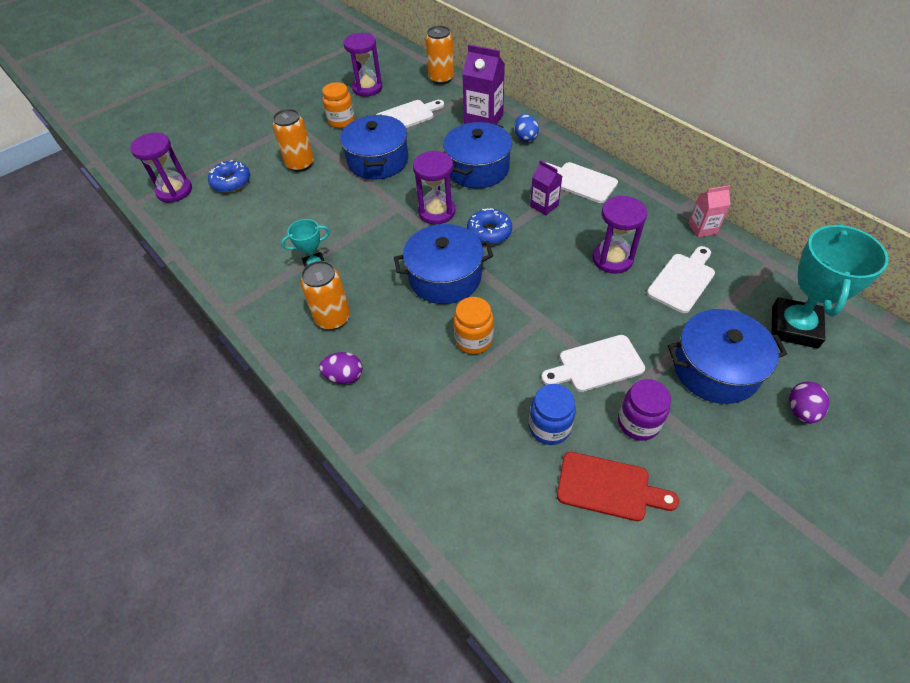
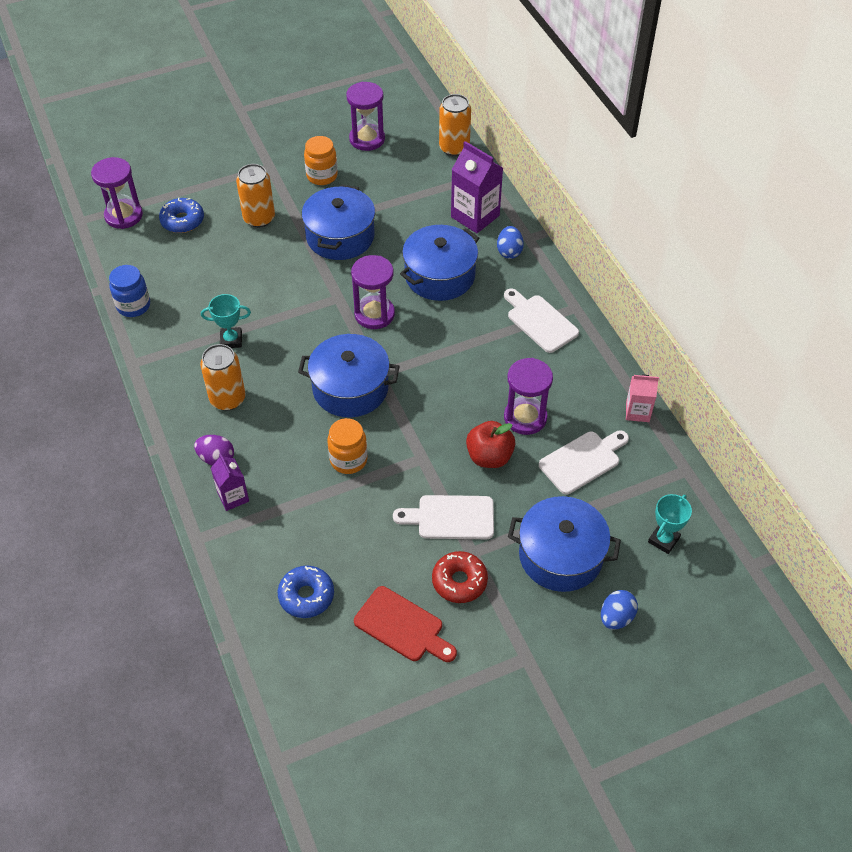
camera: 15 degrees right, 0 degrees up
white cutting board [376,100,444,128] -> none
blue donut [467,208,512,245] -> blue donut moved to [278,565,334,618]
blue jar [529,384,576,445] -> blue jar moved to [109,265,150,317]
purple carton [530,160,562,215] -> purple carton moved to [211,454,249,511]
purple jar [618,379,671,441] -> red donut [432,551,488,603]
turquoise trophy [772,224,889,349] -> turquoise trophy [648,494,692,554], size x0.52
purple egg [789,381,829,424] -> blue egg [601,590,638,630]
none -> red apple [466,421,516,468]

